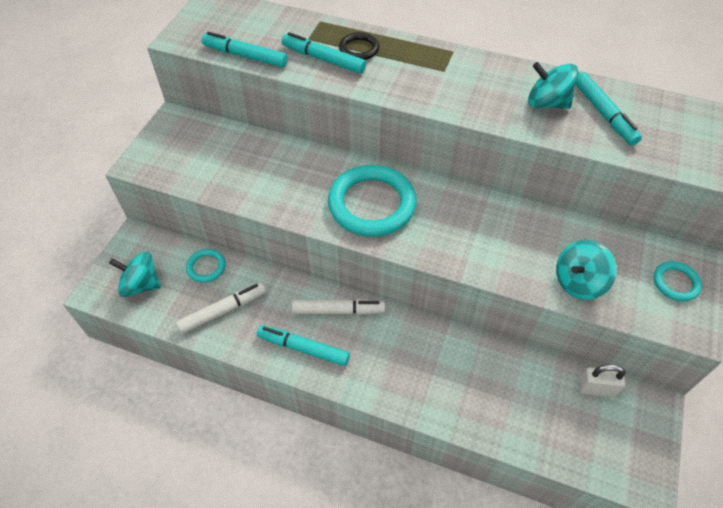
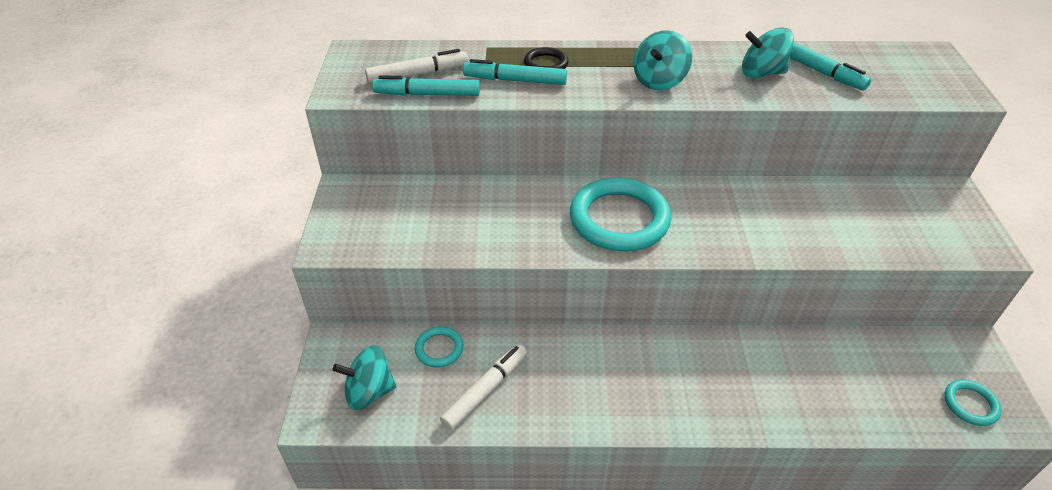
camera: 20 degrees left, 10 degrees down
turquoise marker [257,325,350,366] -> none
white marker [292,299,385,315] -> white marker moved to [365,49,468,84]
turquoise spinning top [556,240,617,300] -> turquoise spinning top moved to [633,30,692,90]
white padlock [578,364,626,397] -> none
turquoise ring [653,261,702,301] -> turquoise ring moved to [944,380,1002,426]

